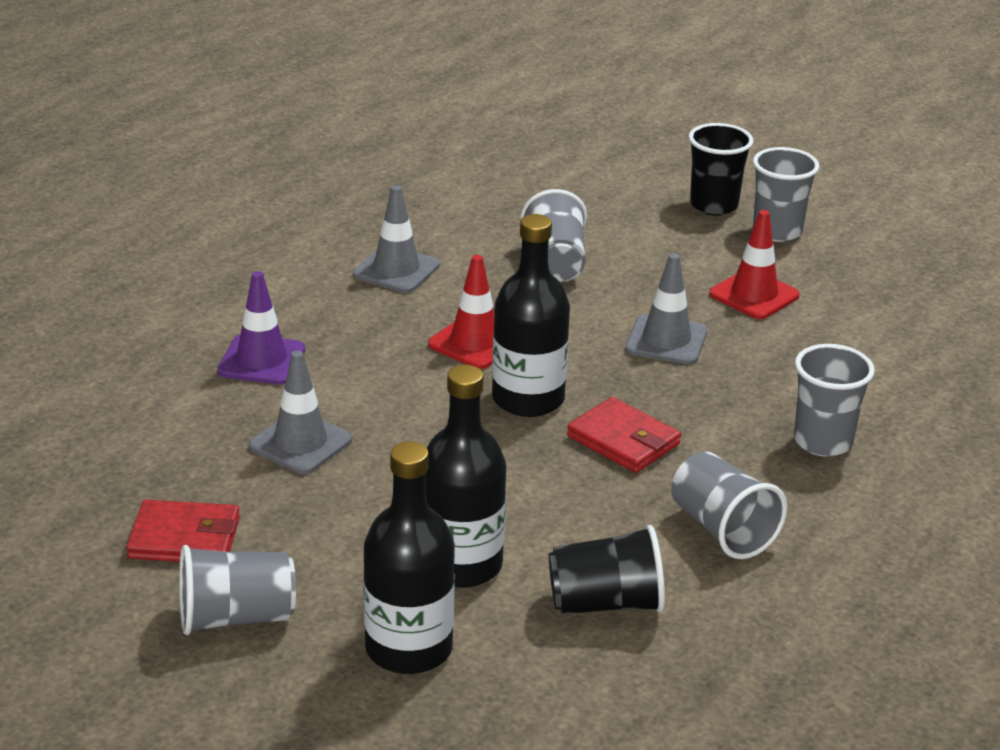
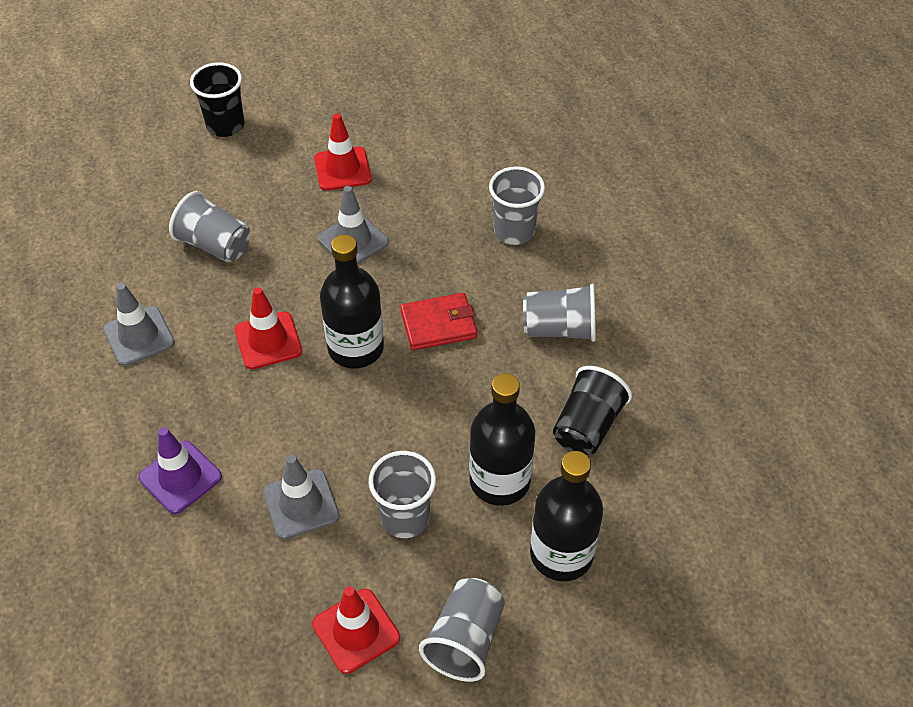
camera: 55 degrees left, 20 degrees up
red wallet [126,500,240,562] -> red traffic cone [312,586,400,674]
grey cup [753,147,819,242] -> grey cup moved to [369,451,436,538]

